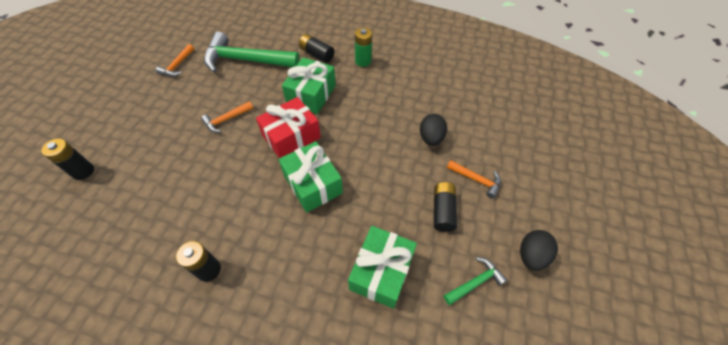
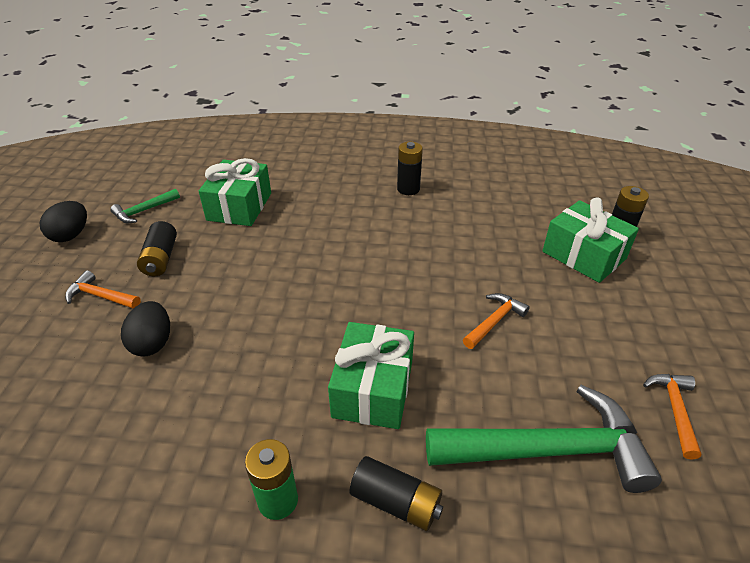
camera: 170 degrees right, 15 degrees down
red gift [256,97,321,158] -> none
green gift [279,141,343,213] -> green gift moved to [543,198,639,283]

